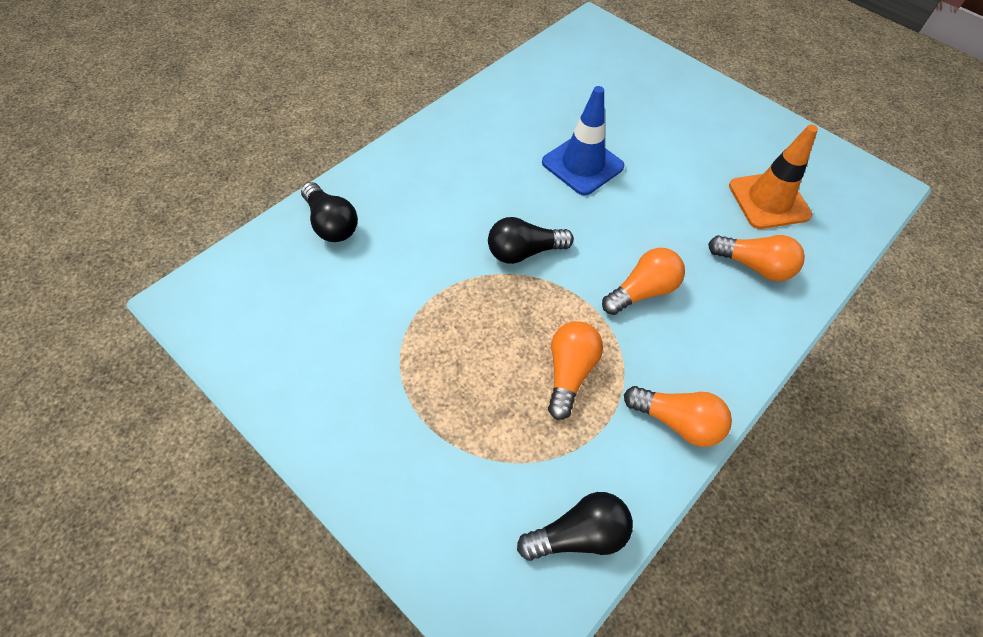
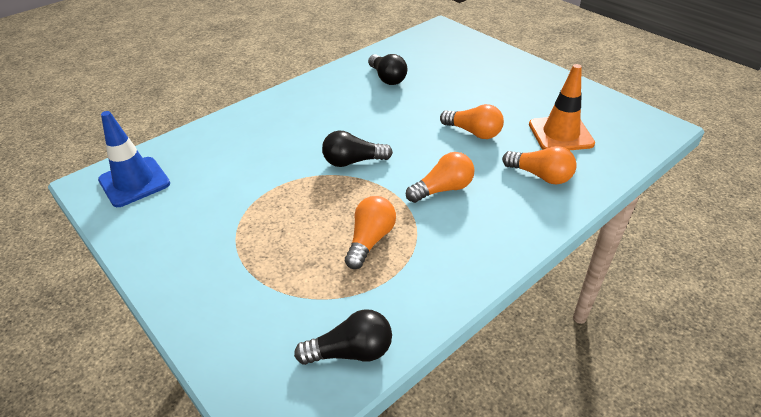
camera: 10 degrees right, 15 degrees down
black light bulb [301,182,358,242] -> black light bulb moved to [368,54,407,85]
blue traffic cone [542,86,624,195] -> blue traffic cone moved to [98,111,170,207]
orange light bulb [624,386,732,447] -> orange light bulb moved to [440,104,504,139]

